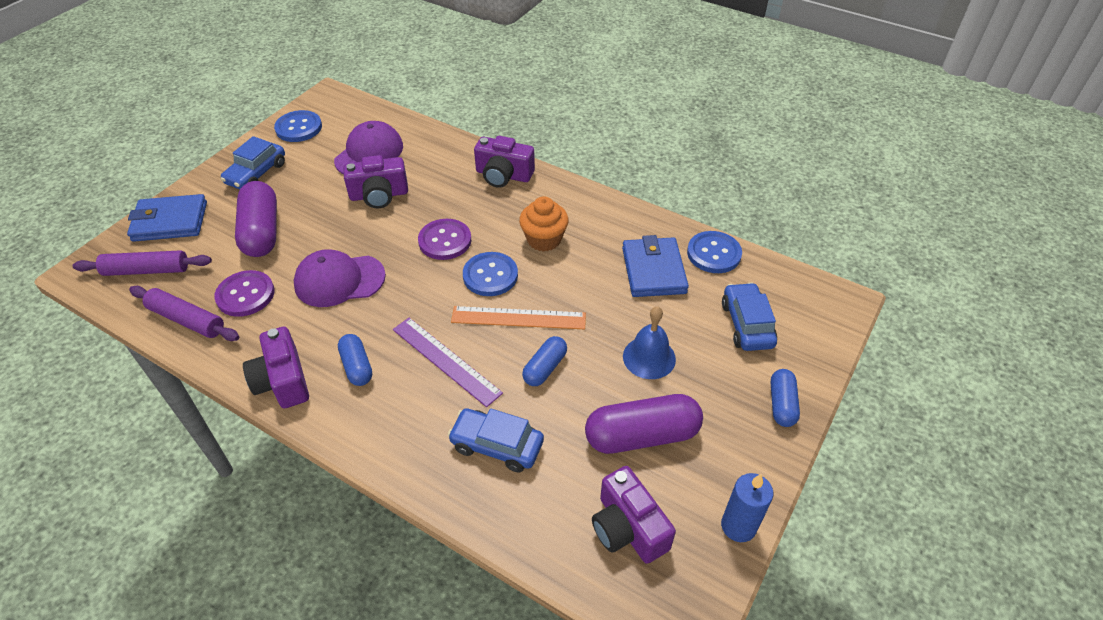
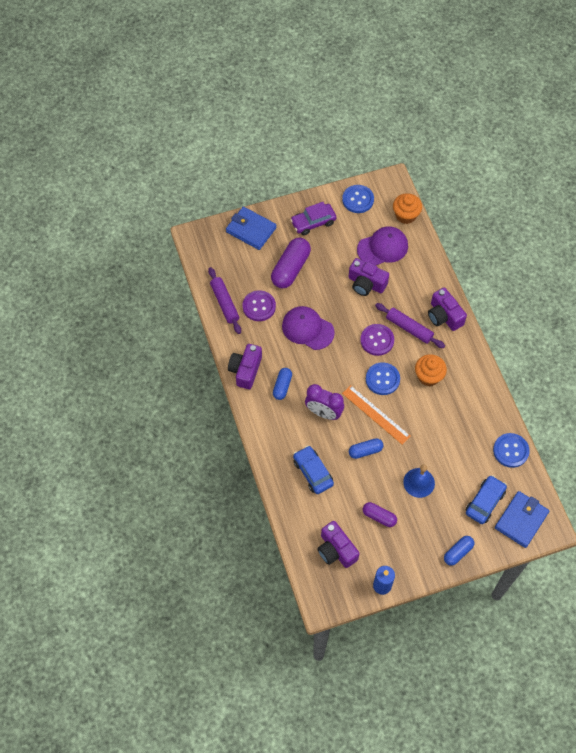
camera: 40 degrees right, 15 degrees up
purple rolling pin [73,250,212,276] -> purple rolling pin moved to [375,303,445,348]
blue car [220,136,285,189] -> purple car [290,202,336,235]
purple ruler [393,318,503,407] -> purple clock [305,384,344,420]
purple capsule [585,394,703,454] -> purple capsule [363,502,397,527], size x0.56
purple camera [592,466,676,564] -> purple camera turned 45 degrees counterclockwise [317,521,360,568]
blue wallet [622,235,689,297] -> blue wallet moved to [495,491,549,548]
none -> orange cupcake [393,193,422,224]

